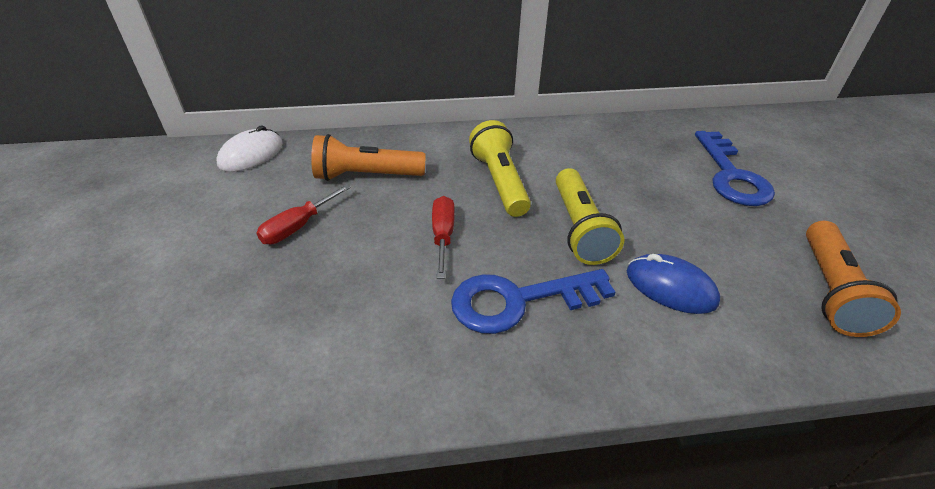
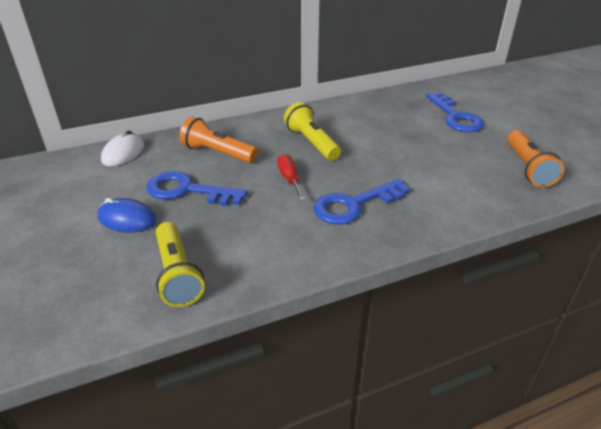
camera: 15 degrees left, 5 degrees down
red screwdriver [256,184,351,245] -> blue key [146,171,247,206]
orange flashlight [311,134,426,181] -> orange flashlight turned 45 degrees clockwise [180,117,258,163]
yellow flashlight [556,168,624,265] -> yellow flashlight moved to [156,222,205,307]
blue mouse [627,254,720,314] -> blue mouse moved to [97,198,156,233]

